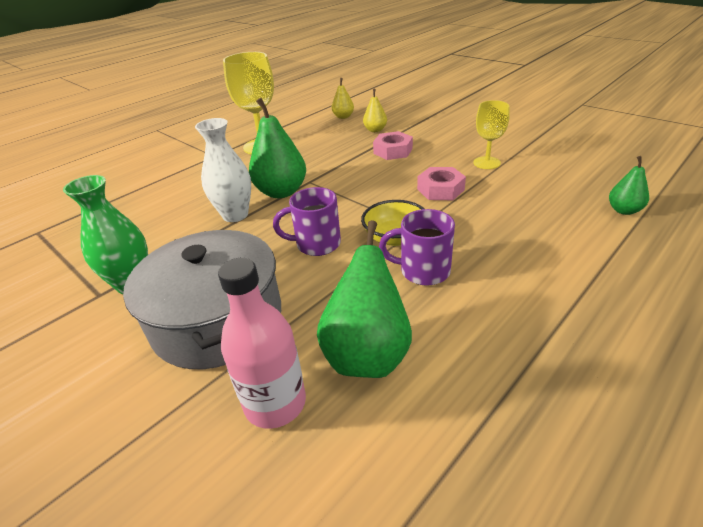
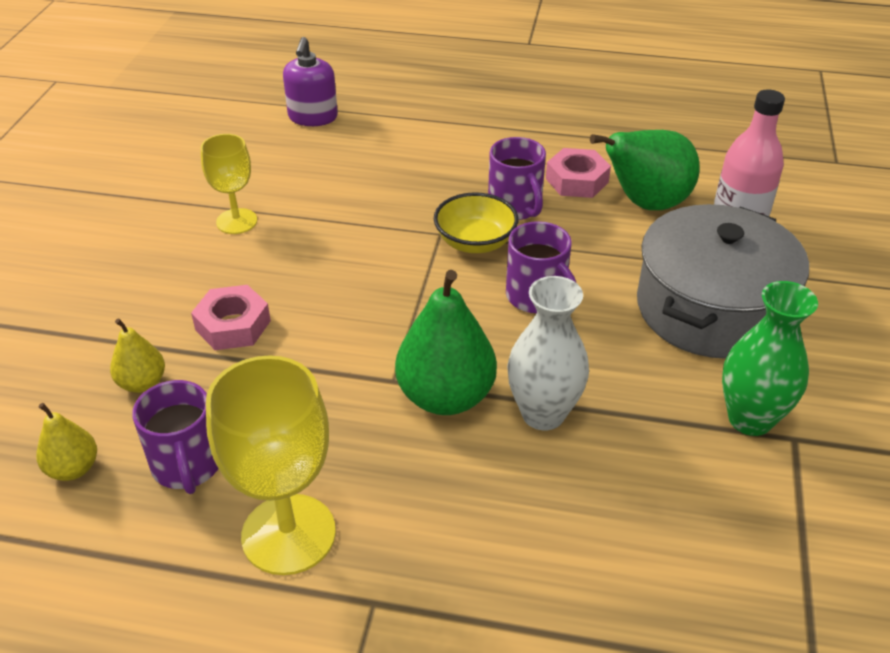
camera: 125 degrees left, 5 degrees up
pink nut [417,167,466,200] -> pink nut moved to [546,148,611,198]
green pear [609,156,649,215] -> purple soap dispenser [283,37,338,126]
none -> purple mug [132,380,219,494]

